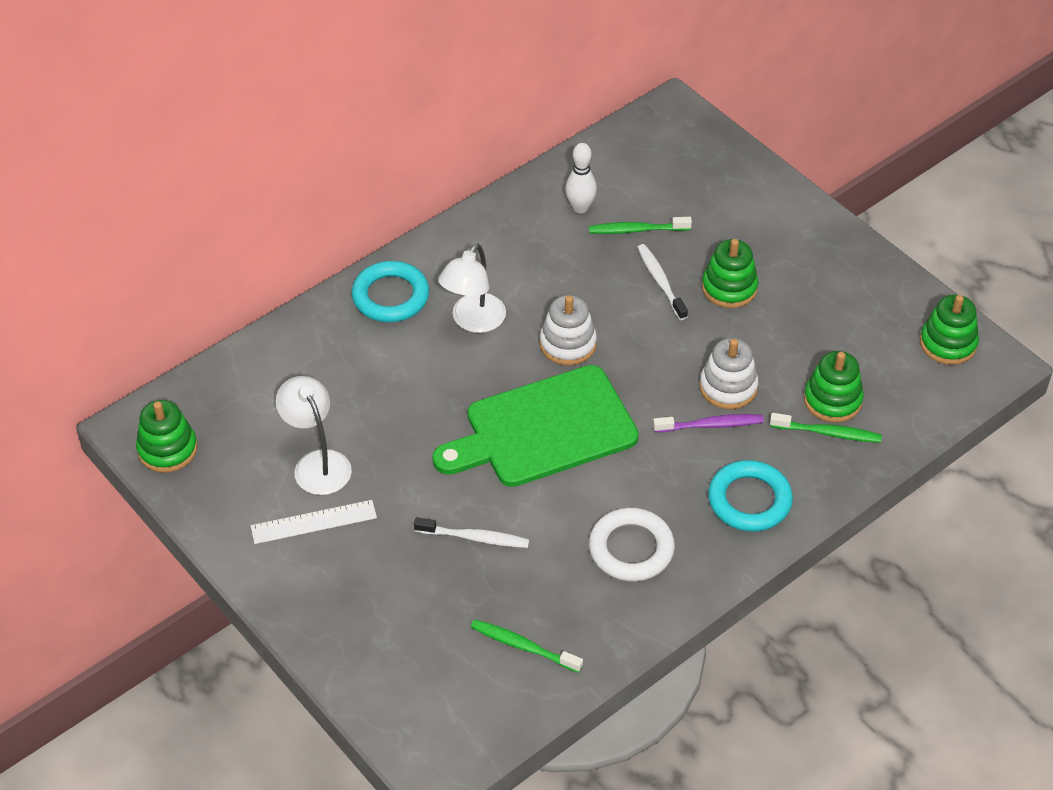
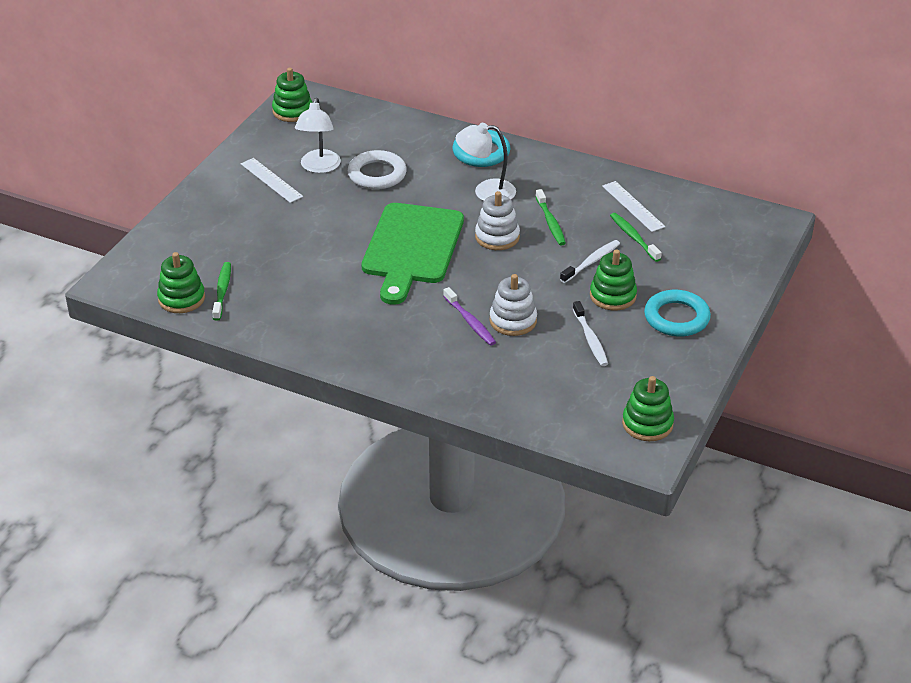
camera: 65 degrees right, 10 degrees down
white lamp [276,376,352,495] -> white lamp turned 150 degrees clockwise [295,98,341,173]
white toothbrush [414,517,529,548] -> white toothbrush moved to [573,301,608,366]
green cutting board [432,365,639,487] -> green cutting board turned 120 degrees counterclockwise [362,203,464,305]
white bowling pin [565,143,597,213] -> white ruler [602,181,665,232]
white ring [589,508,675,581] -> white ring moved to [348,150,407,189]
turquoise ring [708,460,793,532] -> turquoise ring moved to [644,290,711,337]
green toothbrush [770,413,882,443] -> green toothbrush moved to [536,189,566,245]
green stacking toy [804,351,864,422] -> green stacking toy moved to [157,252,205,313]

